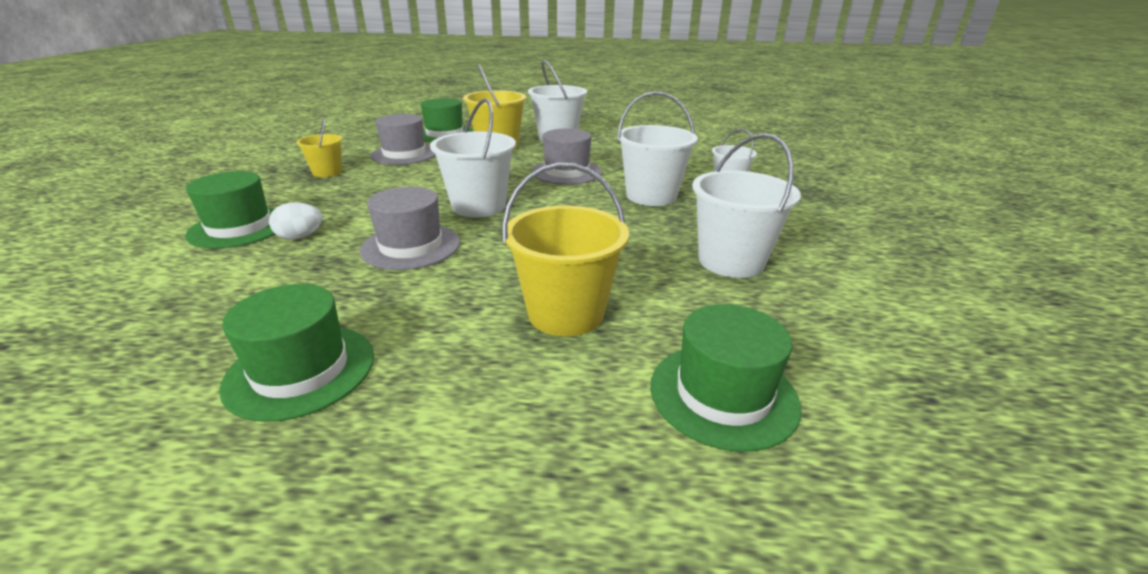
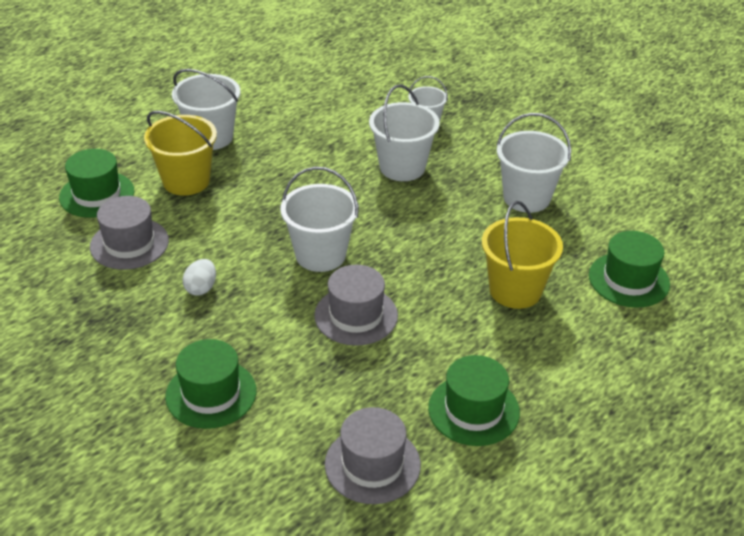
camera: 50 degrees left, 10 degrees up
white egg [269,202,323,239] -> white egg moved to [183,259,216,296]
yellow bucket [296,118,342,177] -> none
grey hat [532,128,602,185] -> grey hat moved to [325,407,421,504]

